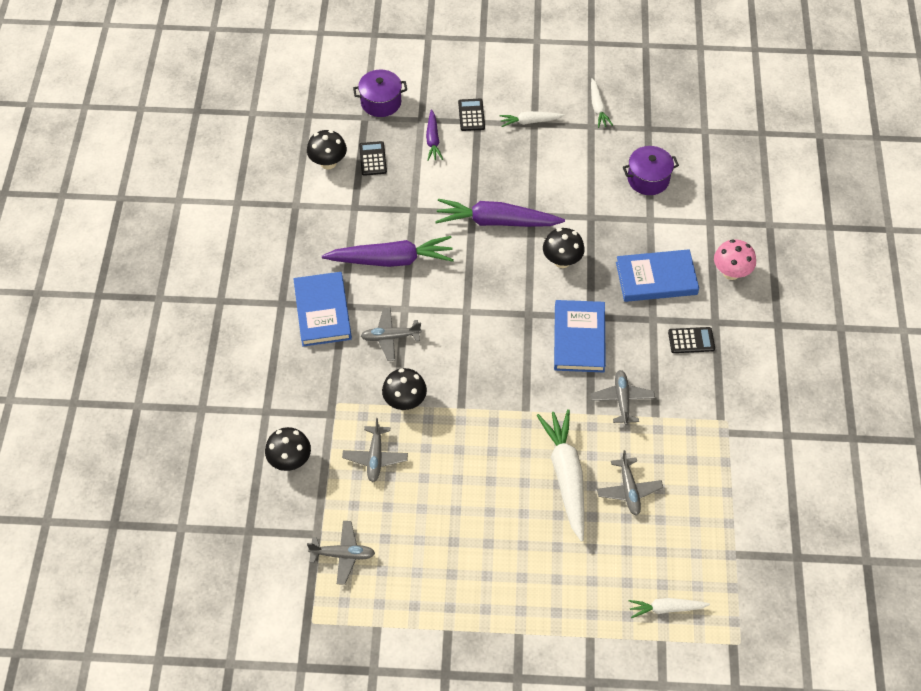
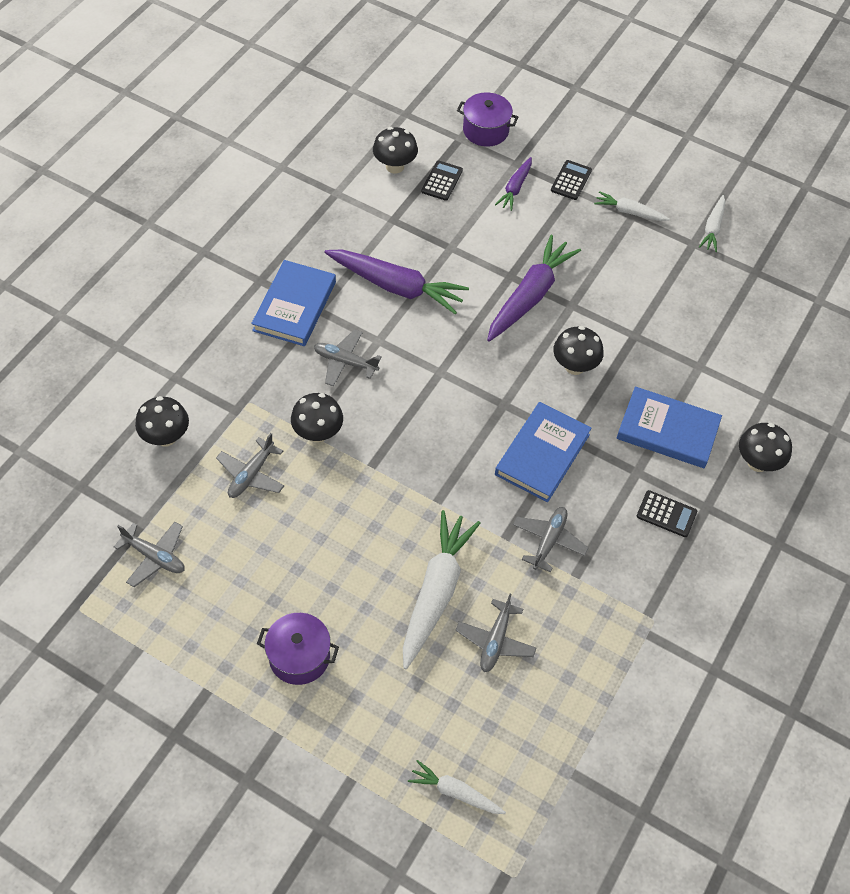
camera: 25 degrees right, 0 degrees up
purple carrot [435,199,565,227] -> purple carrot turned 90 degrees clockwise [487,235,581,342]
purple pot [623,146,679,195] -> purple pot moved to [257,613,339,685]
pink mushroom [714,239,756,280] -> black mushroom [739,423,792,472]

